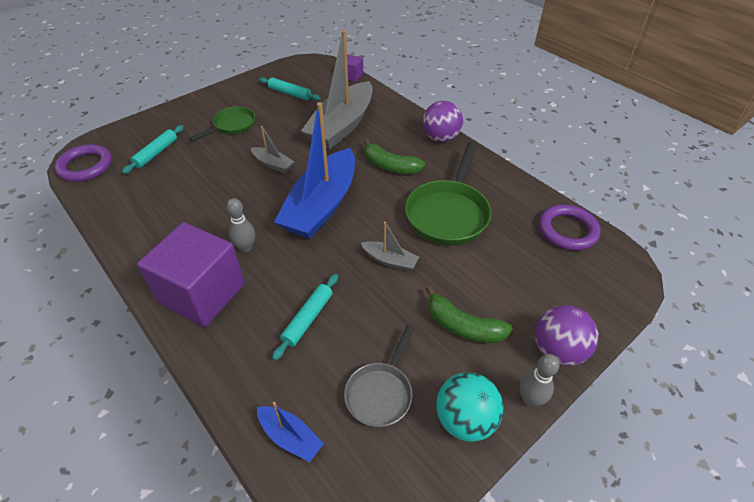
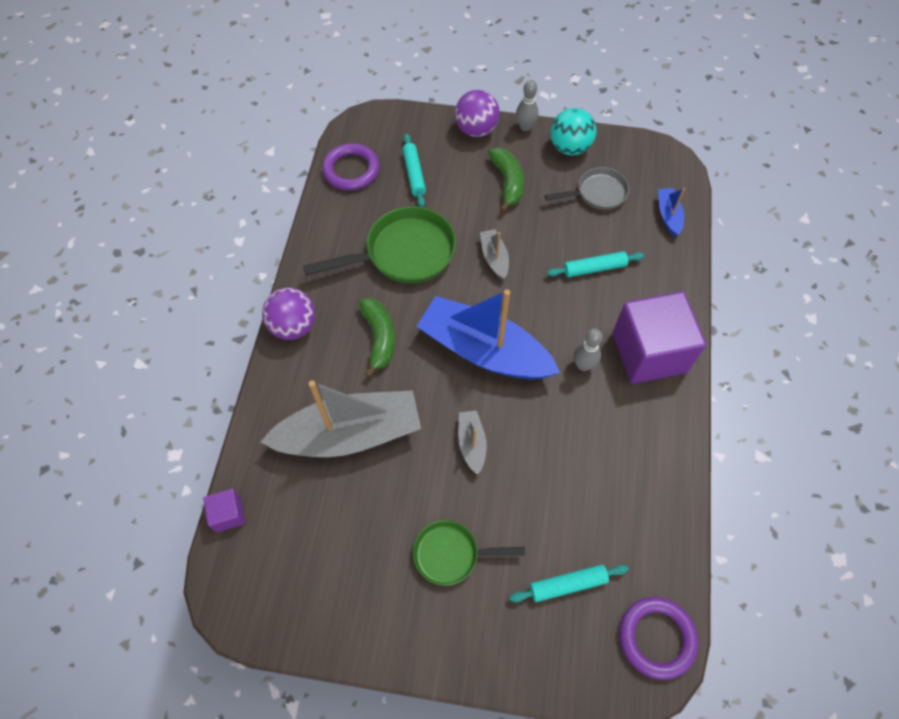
camera: 130 degrees left, 15 degrees up
turquoise rolling pin [259,77,321,101] -> turquoise rolling pin moved to [402,133,426,207]
blue boat [274,102,355,239] -> blue boat turned 135 degrees counterclockwise [417,289,560,379]

